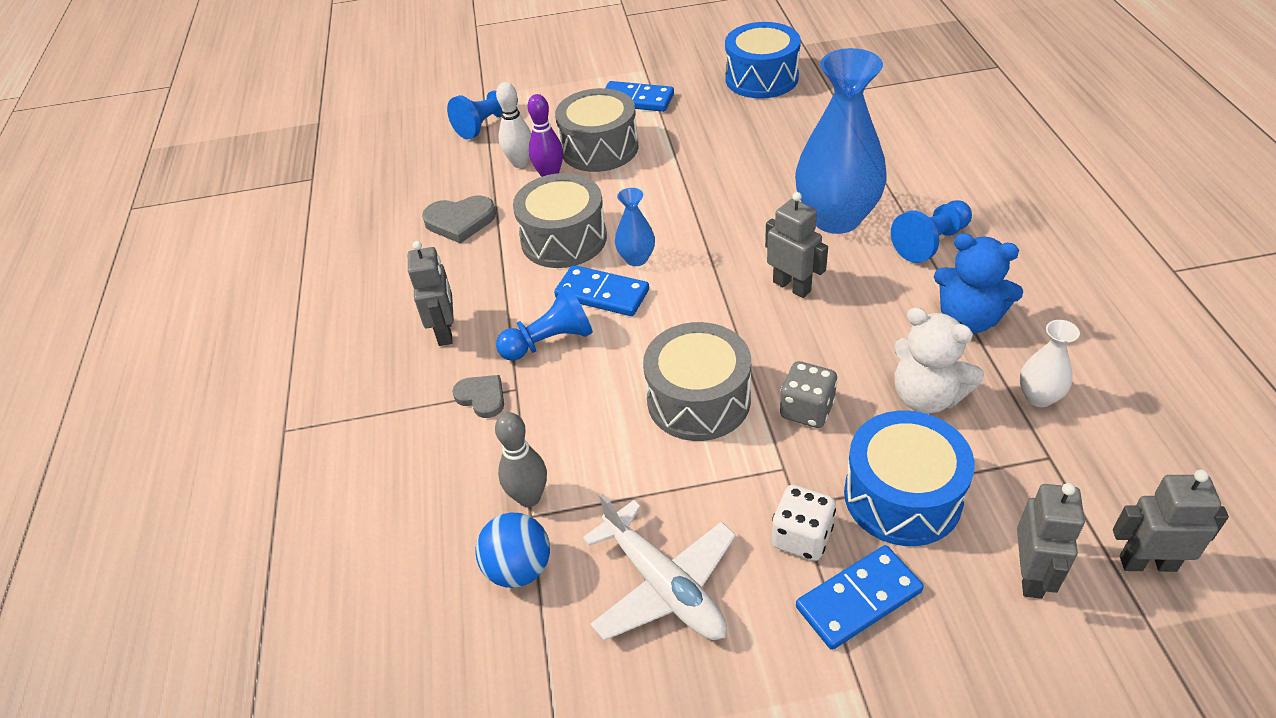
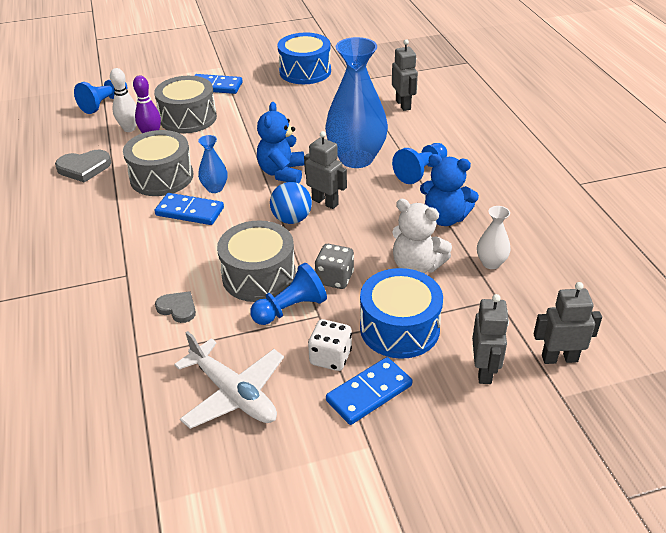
camera: 10 degrees left, 5 degrees down
grey robot [408,241,454,346] -> grey robot moved to [392,39,418,111]
grey heart [452,375,504,418] -> grey heart moved to [155,291,196,323]
blue ball [475,513,550,588] -> blue ball moved to [270,182,312,224]
grey bowling pin [495,412,547,507] -> none
blue pawn [496,285,593,361] -> blue pawn moved to [250,263,327,325]
none -> blue teddy bear [257,102,304,183]

